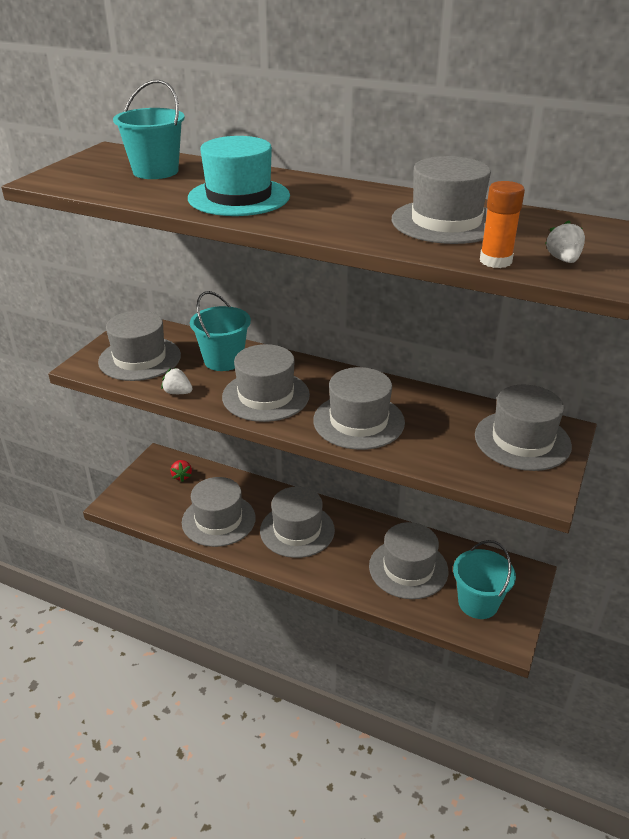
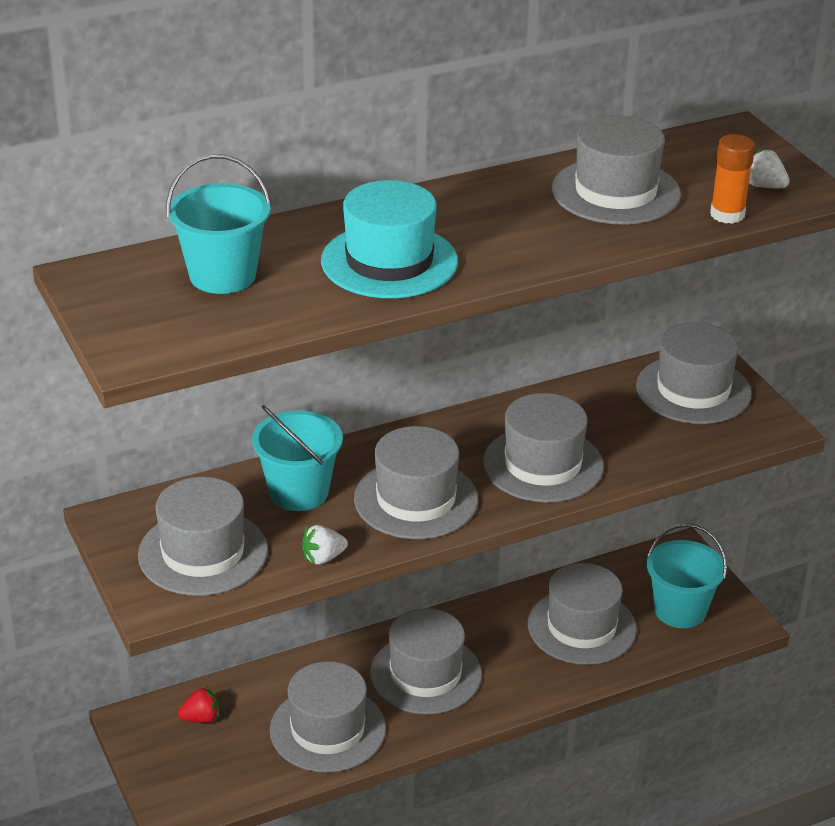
camera: 50 degrees left, 0 degrees up
red strawberry [170,460,192,482] -> red strawberry turned 45 degrees counterclockwise [178,686,219,723]

